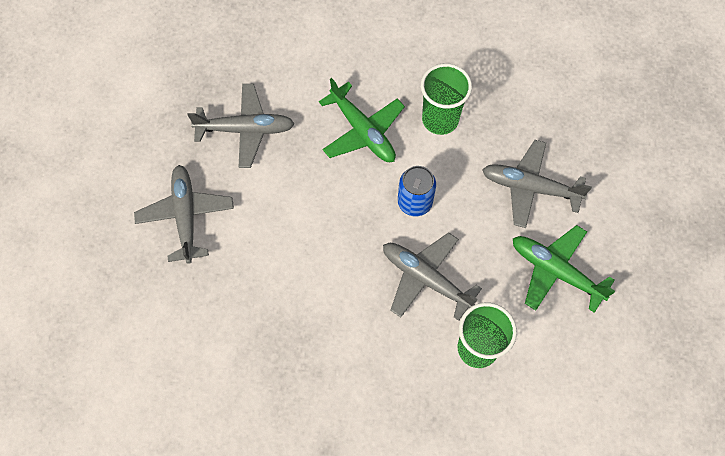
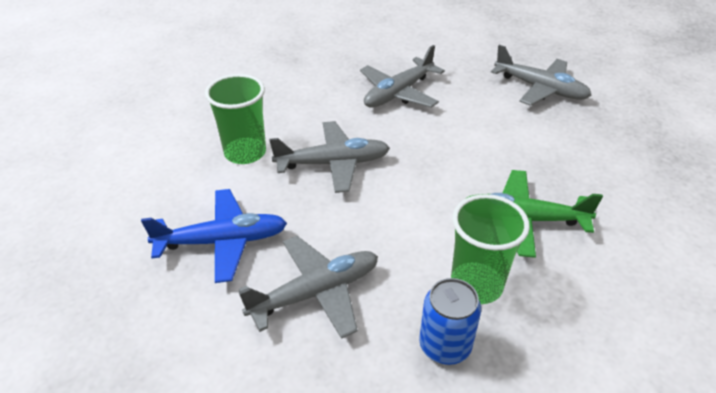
camera: 135 degrees right, 25 degrees down
grey plane [188,84,295,168] -> grey plane moved to [360,45,445,108]
blue can [398,166,436,216] -> blue can moved to [419,278,481,365]
green plane [513,225,615,313] -> blue plane [141,189,287,283]

